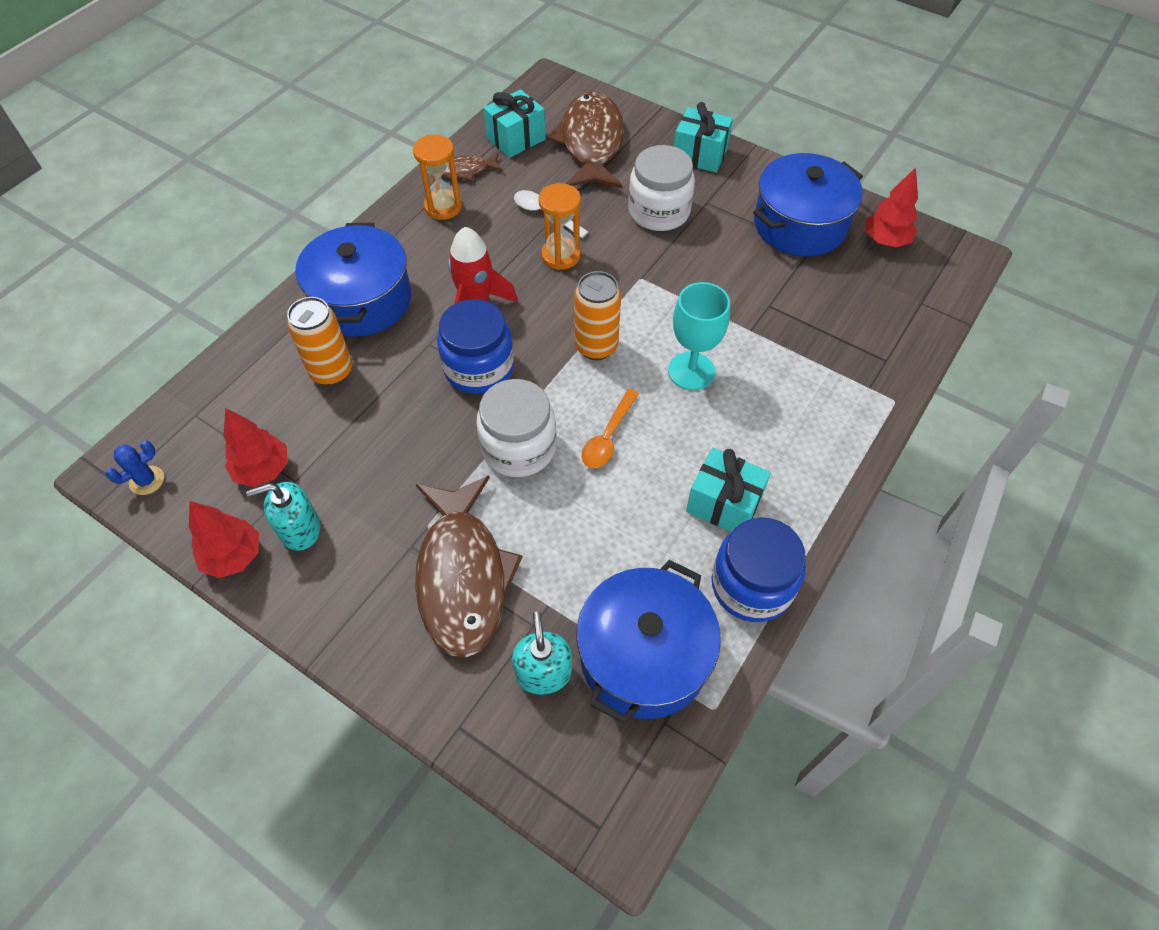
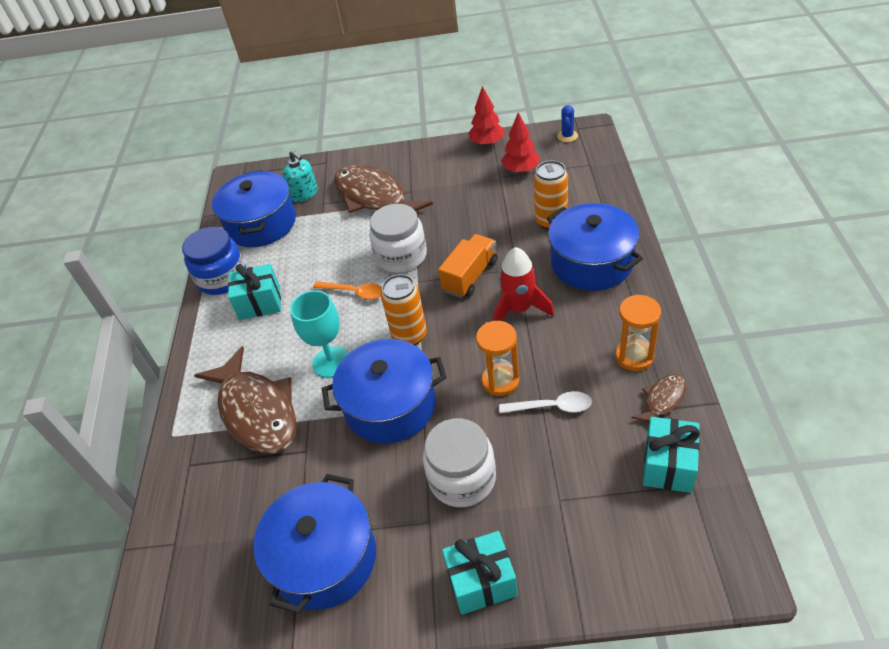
camera: 150 degrees right, 10 degrees down
turquoise soap dispenser [246,482,320,551] -> none
blue jar [437,299,514,394] -> orange truck [438,234,497,298]
brown fish [548,91,624,188] -> brown fish moved to [194,346,296,454]
orange spoon [582,389,639,468] -> orange spoon turned 120 degrees clockwise [313,281,382,300]
red tree [865,167,918,247] -> none
none -> blue pot [322,339,447,444]

